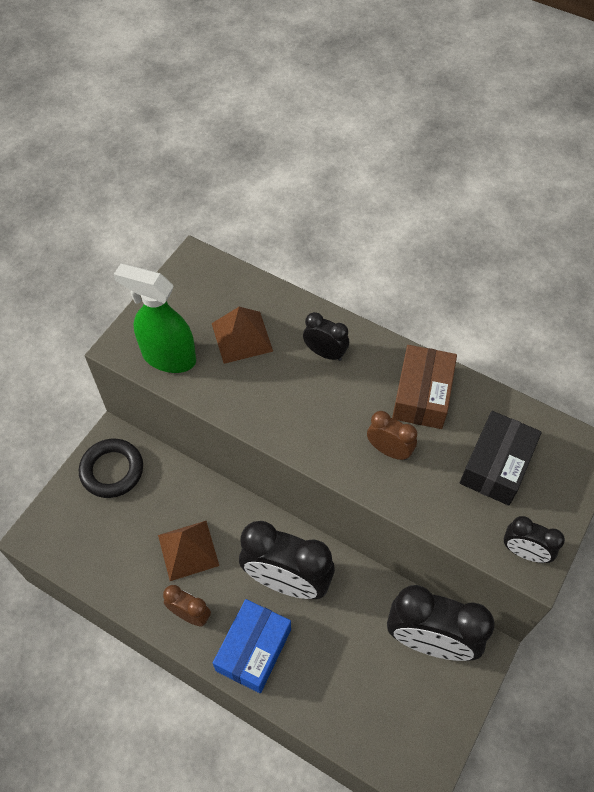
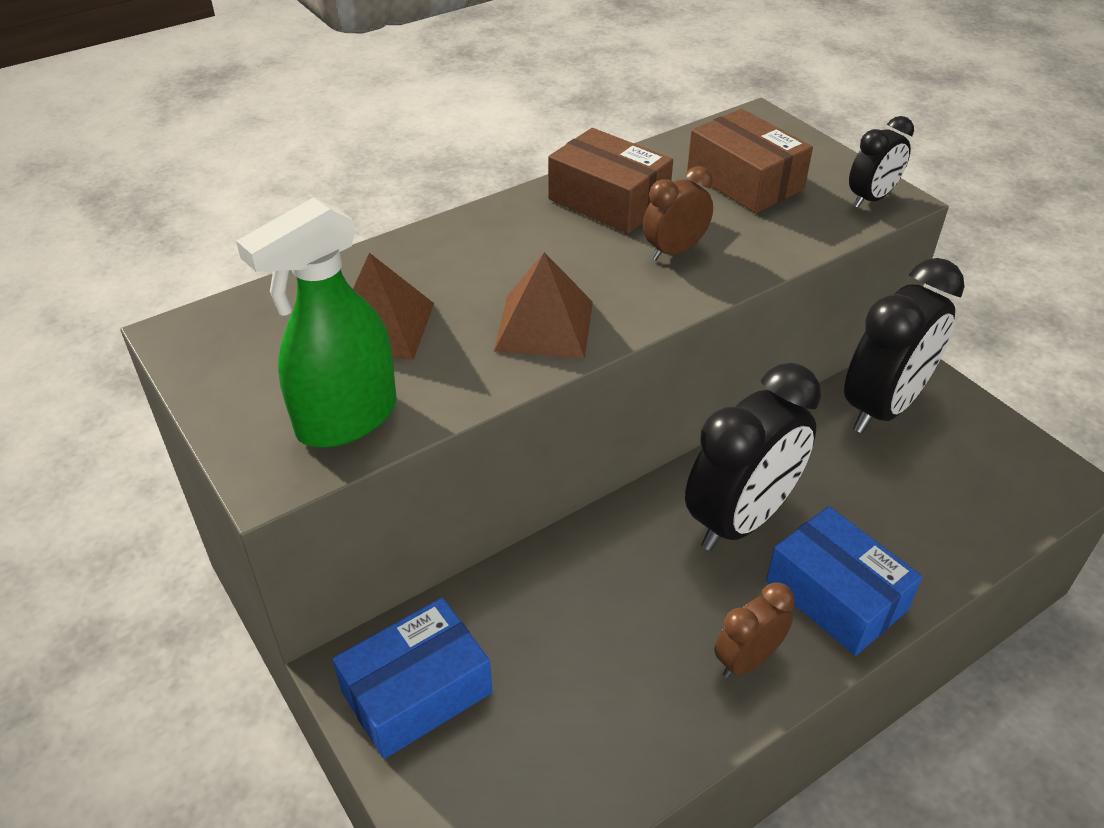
camera: 65 degrees left, 15 degrees down
black ring [79,439,143,498] -> blue box [332,598,492,759]
brown pyramid [158,521,219,581] -> brown pyramid moved to [494,252,593,359]
black clock [303,312,349,361] -> none
black box [460,411,542,506] -> brown box [687,109,813,213]

